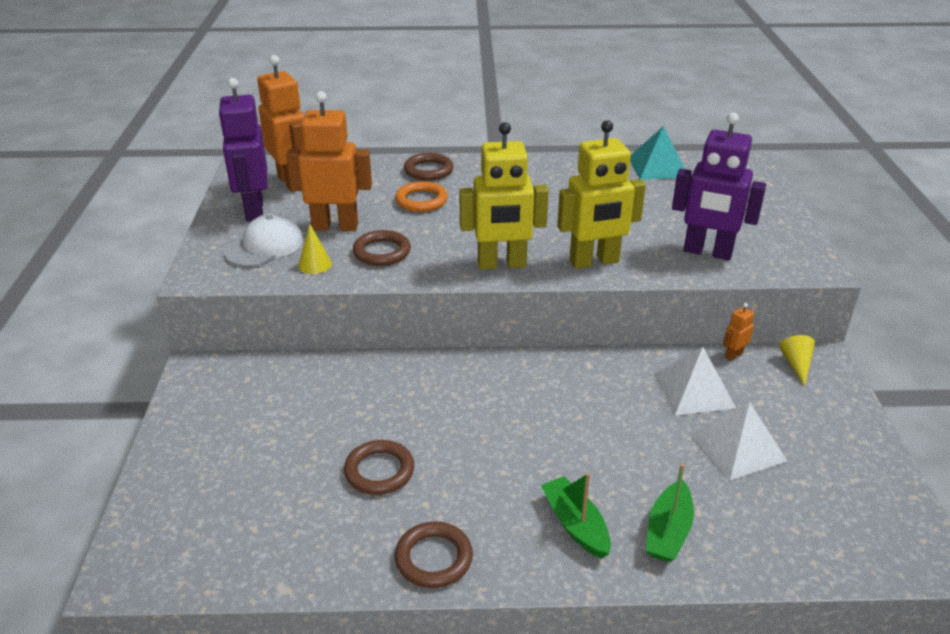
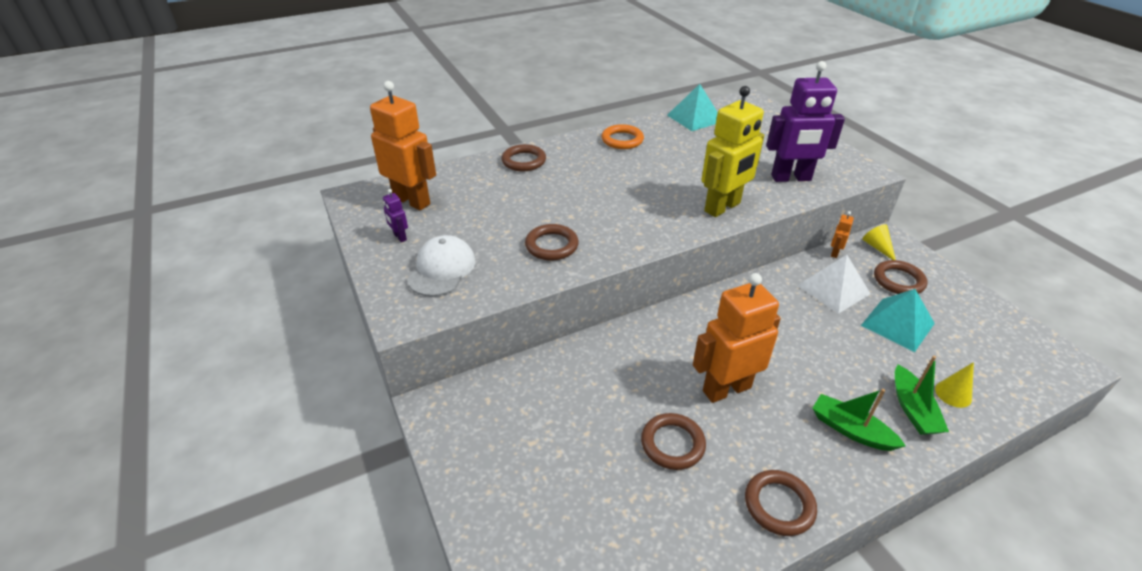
camera: 25 degrees left, 5 degrees up
purple robot [218,78,267,221] -> purple robot [383,189,408,242], size x0.42
orange robot [286,91,372,231] -> orange robot moved to [693,273,781,403]
yellow cone [298,224,332,274] -> yellow cone moved to [935,362,974,408]
orange ring [395,181,448,212] -> orange ring moved to [601,124,644,149]
yellow robot [459,122,549,269] -> none
white pyramid [691,402,787,480] -> turquoise pyramid [861,289,935,352]
none -> brown ring [874,260,928,294]

